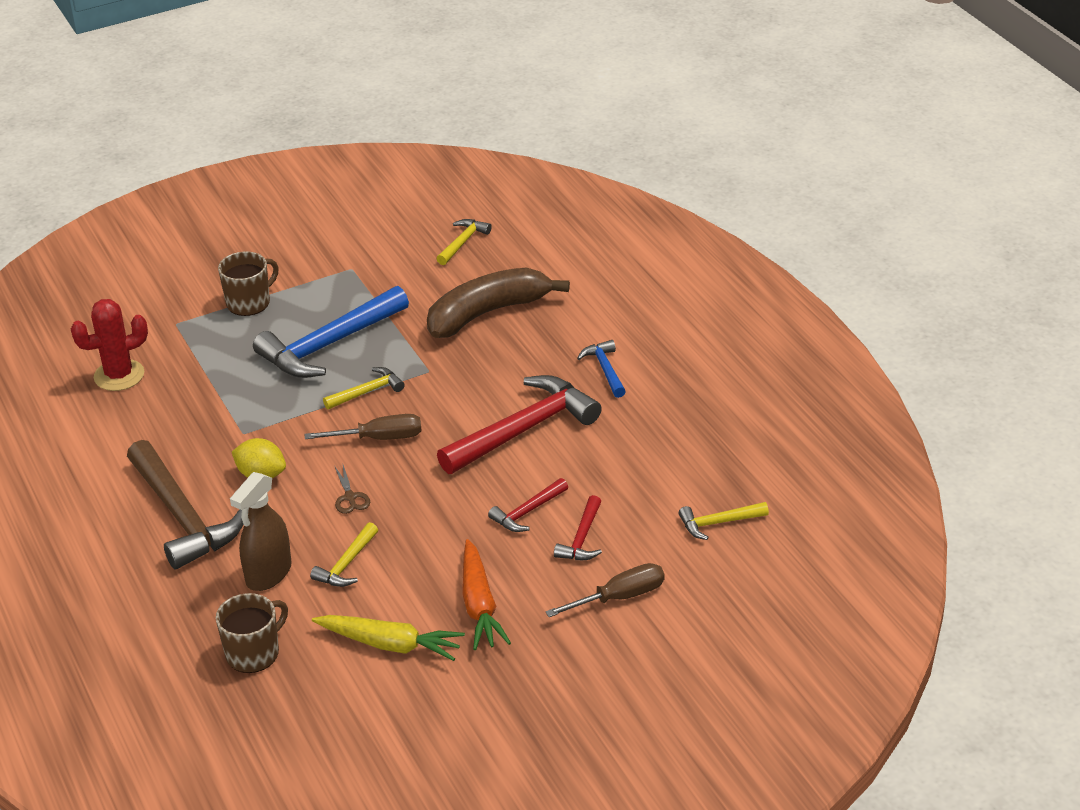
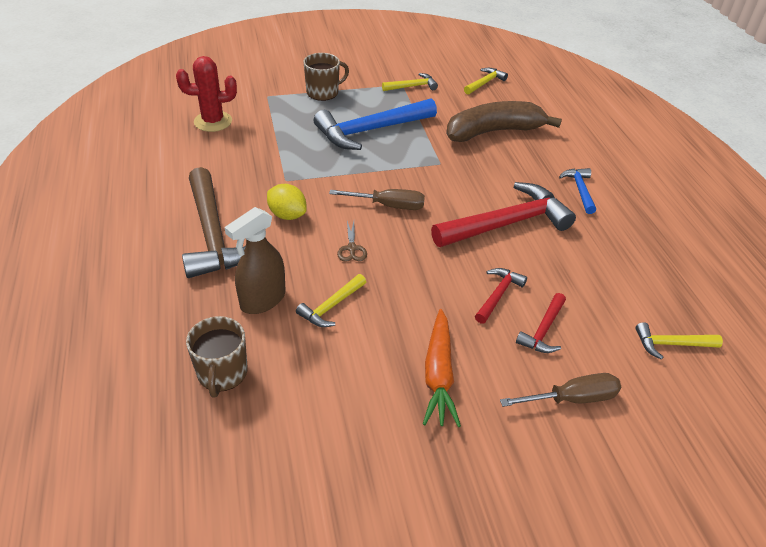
camera: 10 degrees right, 5 degrees up
brown mug [216,593,288,673] -> brown mug turned 120 degrees clockwise [186,316,248,398]
yellow carrot [312,615,465,661] -> none
yellow hammer [323,367,405,410] -> yellow hammer moved to [382,73,438,91]
red hammer [488,478,568,532] -> red hammer turned 150 degrees clockwise [475,268,527,324]

